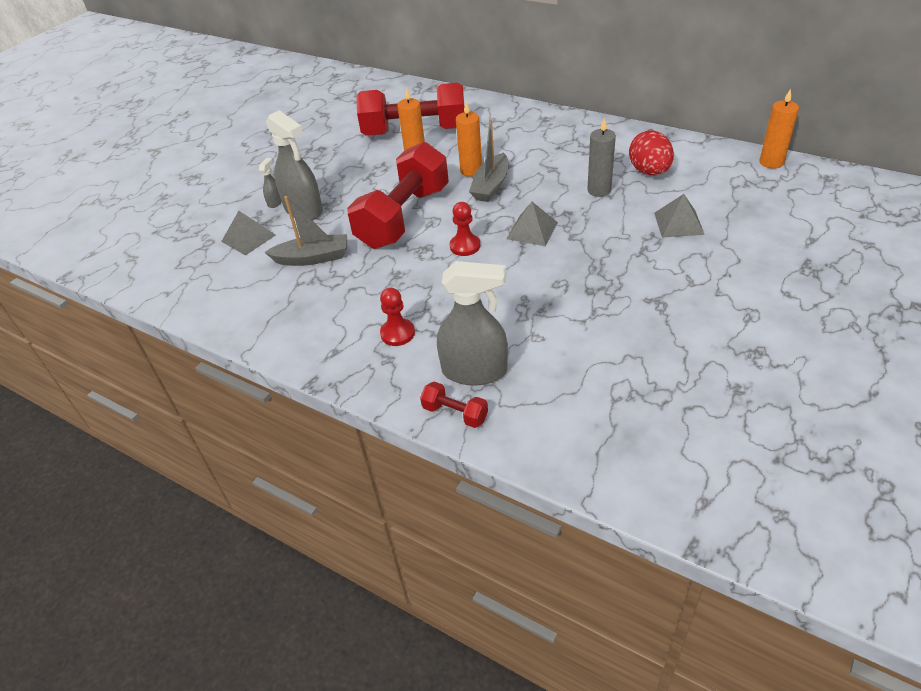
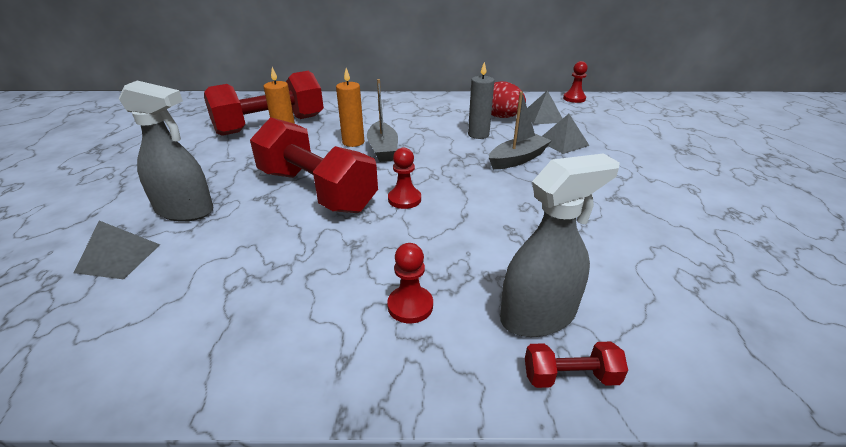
camera: 35 degrees left, 10 degrees down
grey spray bottle [259,158,282,208] -> none
grey boat [265,196,347,266] -> grey boat moved to [489,91,552,169]
red dumbbell [347,142,449,249] -> red dumbbell turned 45 degrees counterclockwise [250,117,378,213]
grey pyramid [507,202,558,246] -> grey pyramid moved to [527,90,563,125]
orange candle [759,89,799,169] -> red pawn [563,61,588,103]

